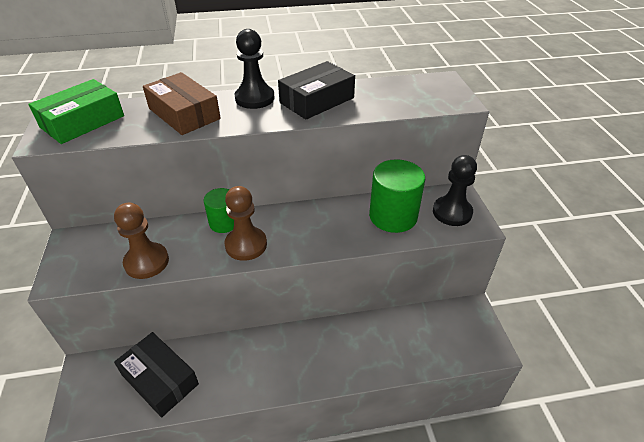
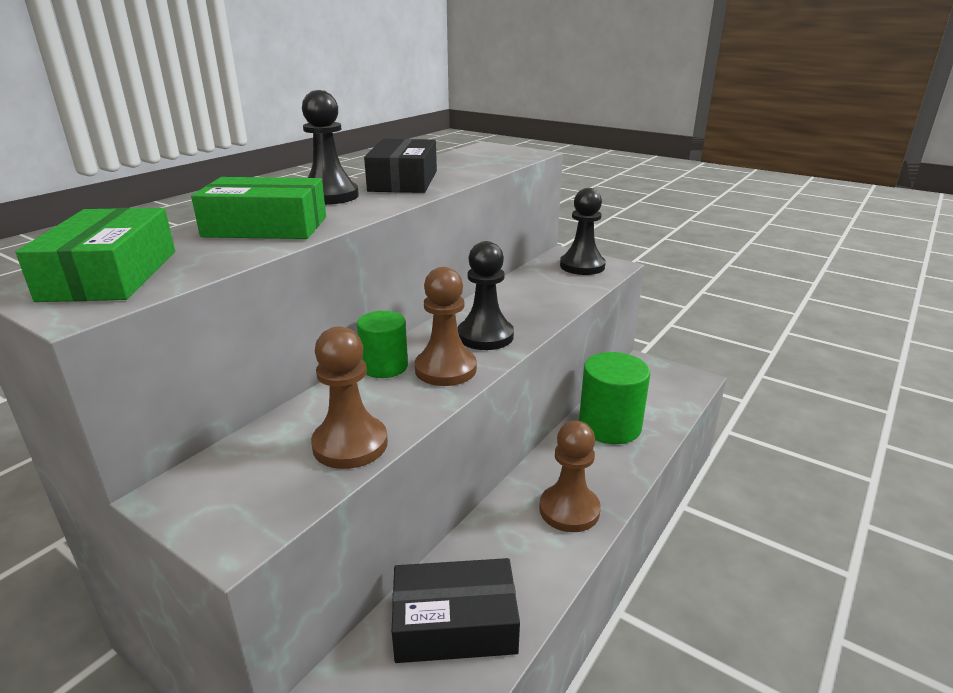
camera: 45 degrees left, 15 degrees down
brown box [143,72,221,135] -> green box [191,177,326,239]
green cylinder [369,159,425,233] -> green cylinder moved to [579,352,650,444]
none -> black pawn [457,241,514,350]
none -> brown pawn [539,421,601,532]

